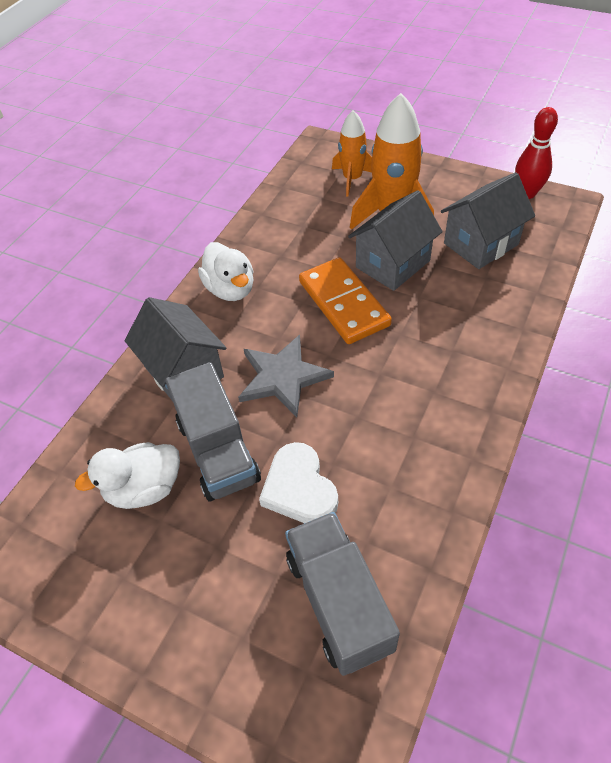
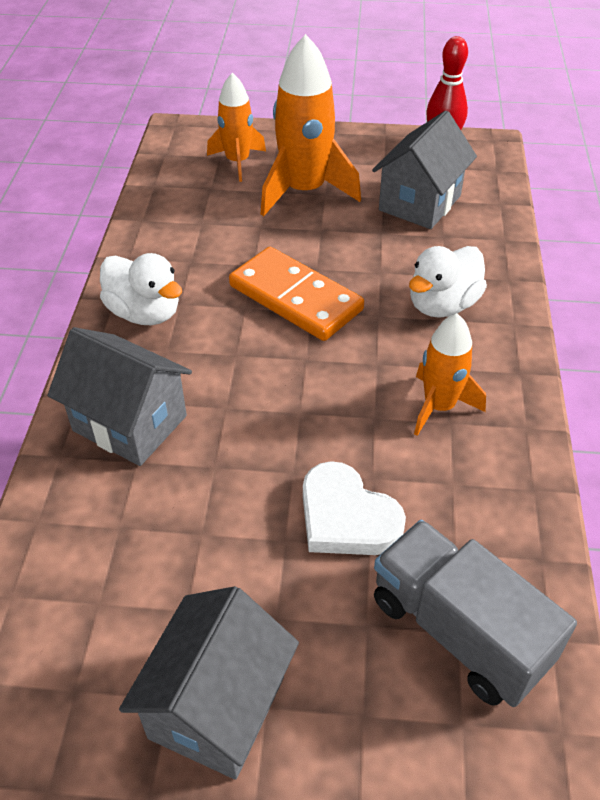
camera: 25 degrees left, 5 degrees down
white duck [75,442,180,509] -> white duck moved to [409,246,487,318]
grey truck [165,362,261,501] -> none
grey star [238,334,334,417] -> none
grey house [348,190,443,291] -> grey house moved to [119,586,299,780]
none -> orange rocket [414,313,486,436]

